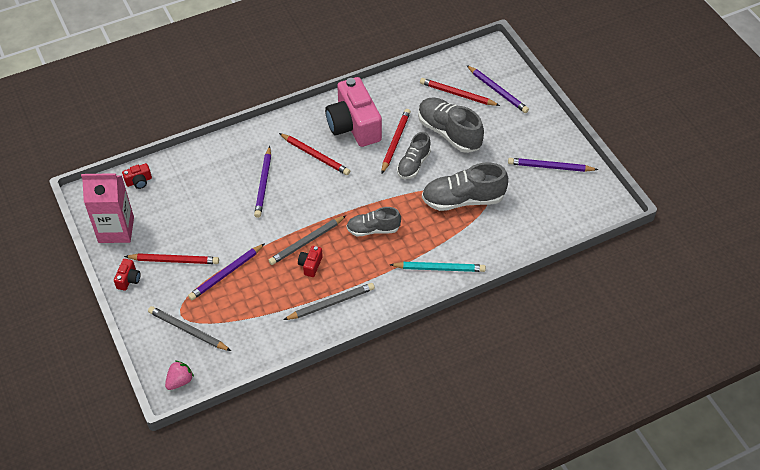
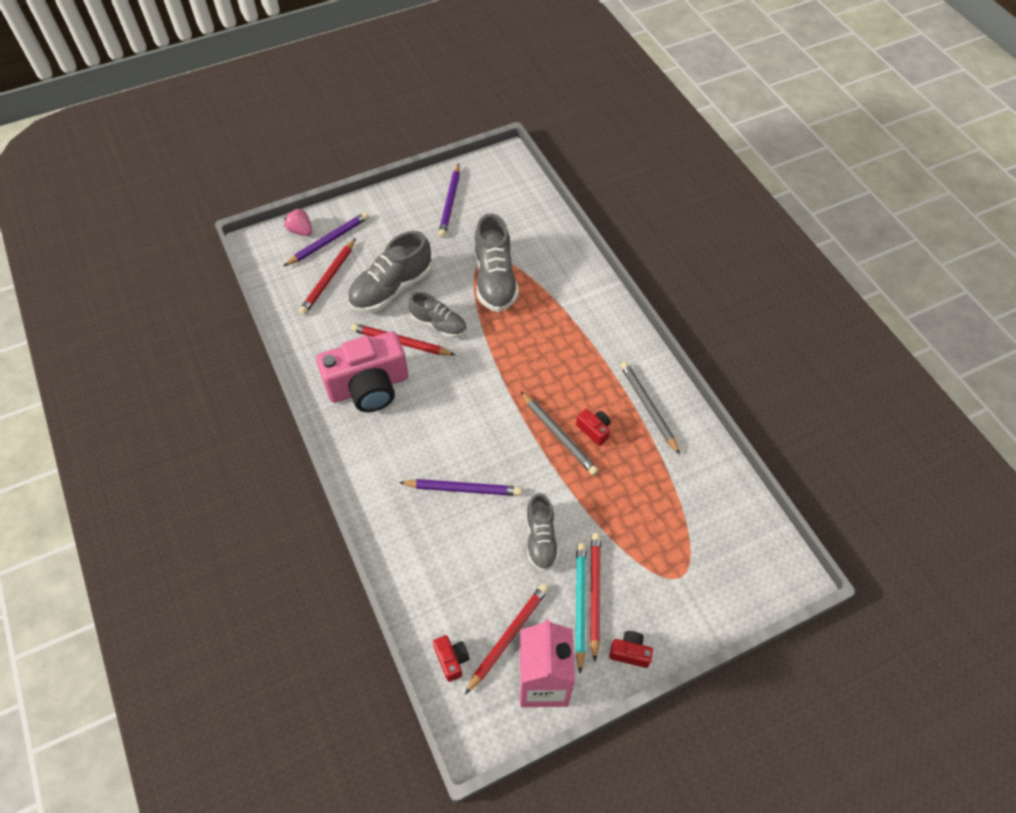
camera: 90 degrees left, 5 degrees up
grey pencil [148,306,231,351] -> none
pink strawberry [165,360,194,390] -> pink strawberry moved to [284,208,312,236]
purple pencil [188,243,265,300] -> none
red pencil [279,133,350,175] -> red pencil moved to [465,583,549,694]
red camera [298,246,323,277] -> red camera turned 150 degrees counterclockwise [576,409,611,446]
grey shoe [346,207,401,236] -> grey shoe moved to [526,493,559,571]
turquoise pencil [390,262,486,272] -> turquoise pencil moved to [575,543,586,674]

